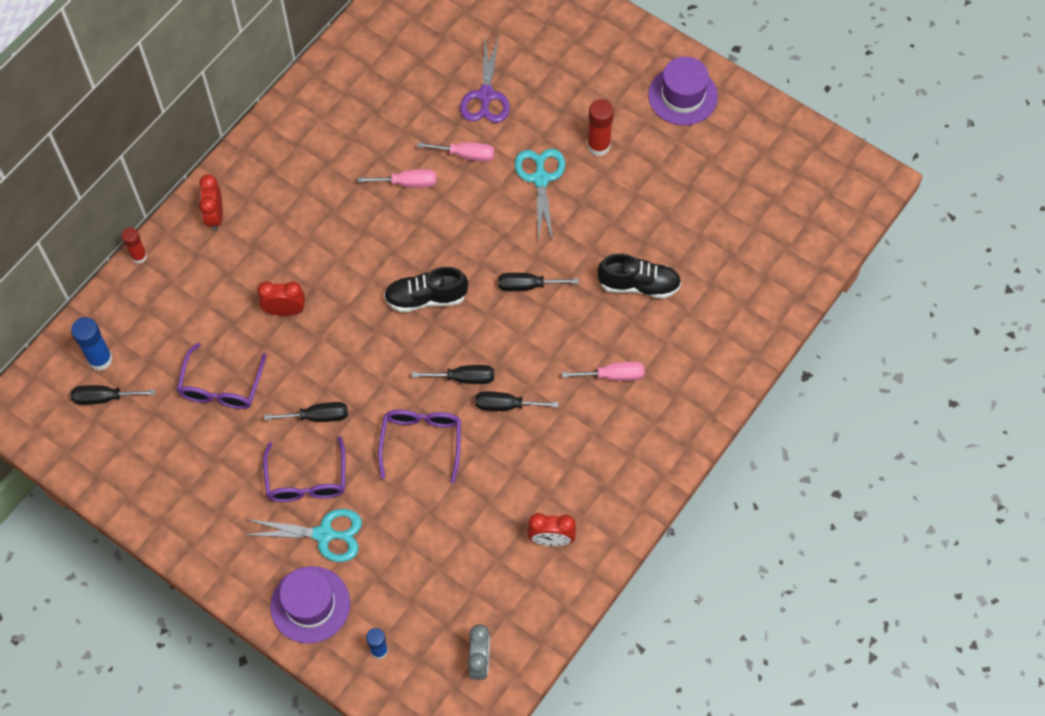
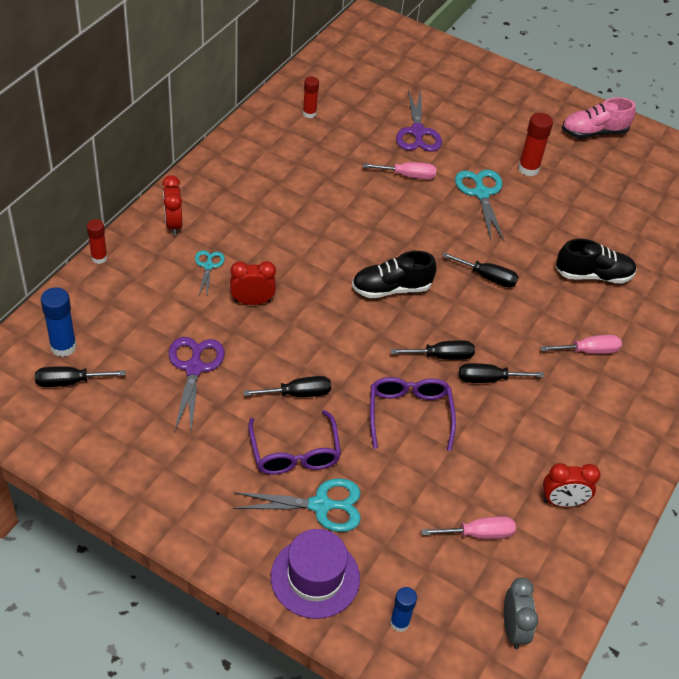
camera: 10 degrees left, 15 degrees down
purple glasses [177,343,266,409] -> purple scissors [169,337,225,432]
pink screwdriver [358,169,436,188] -> pink screwdriver moved to [421,516,516,539]
black screwdriver [498,273,579,291] -> black screwdriver turned 150 degrees counterclockwise [442,252,518,287]
purple hat [648,56,718,125] -> pink shoe [562,98,636,138]
none -> turquoise scissors [195,250,225,297]
none -> red glue stick [303,76,319,118]

